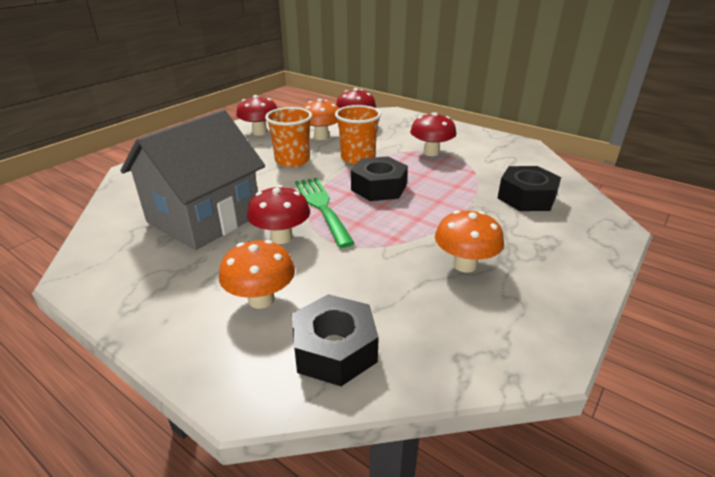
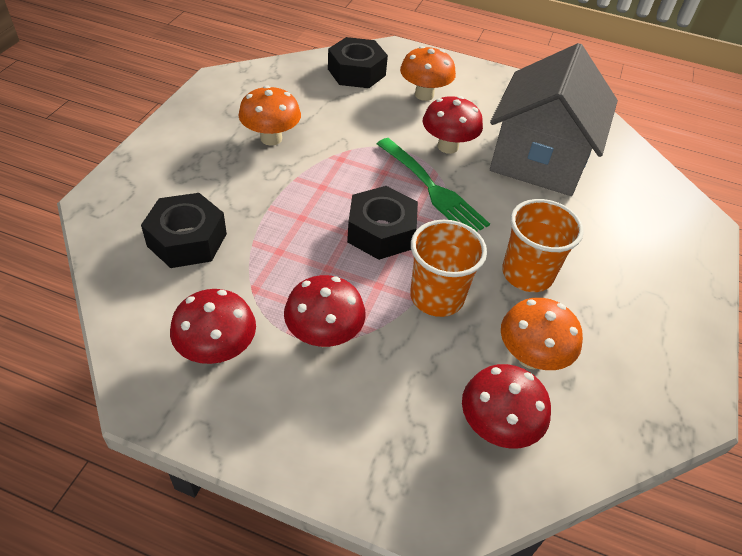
camera: 160 degrees right, 15 degrees up
red mushroom [236,95,277,136] -> red mushroom moved to [170,289,256,364]

